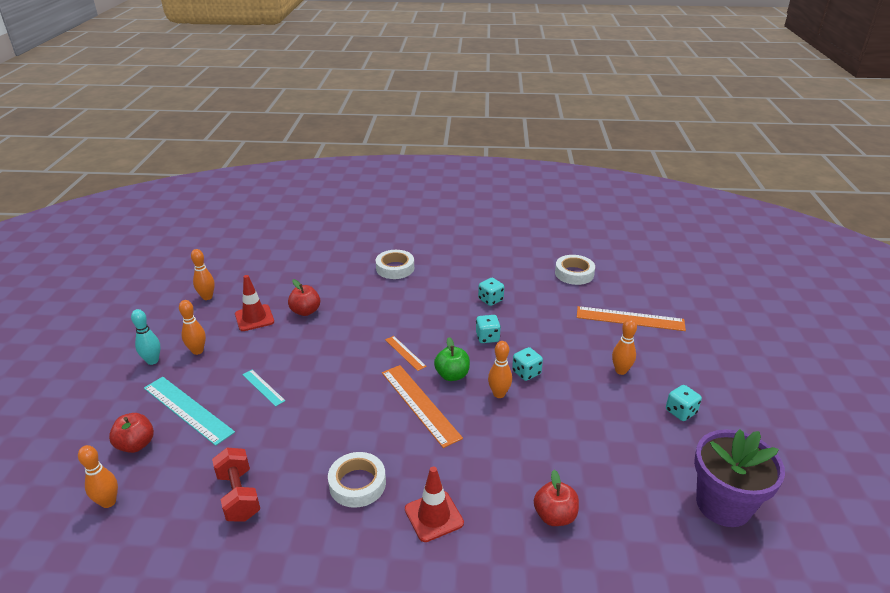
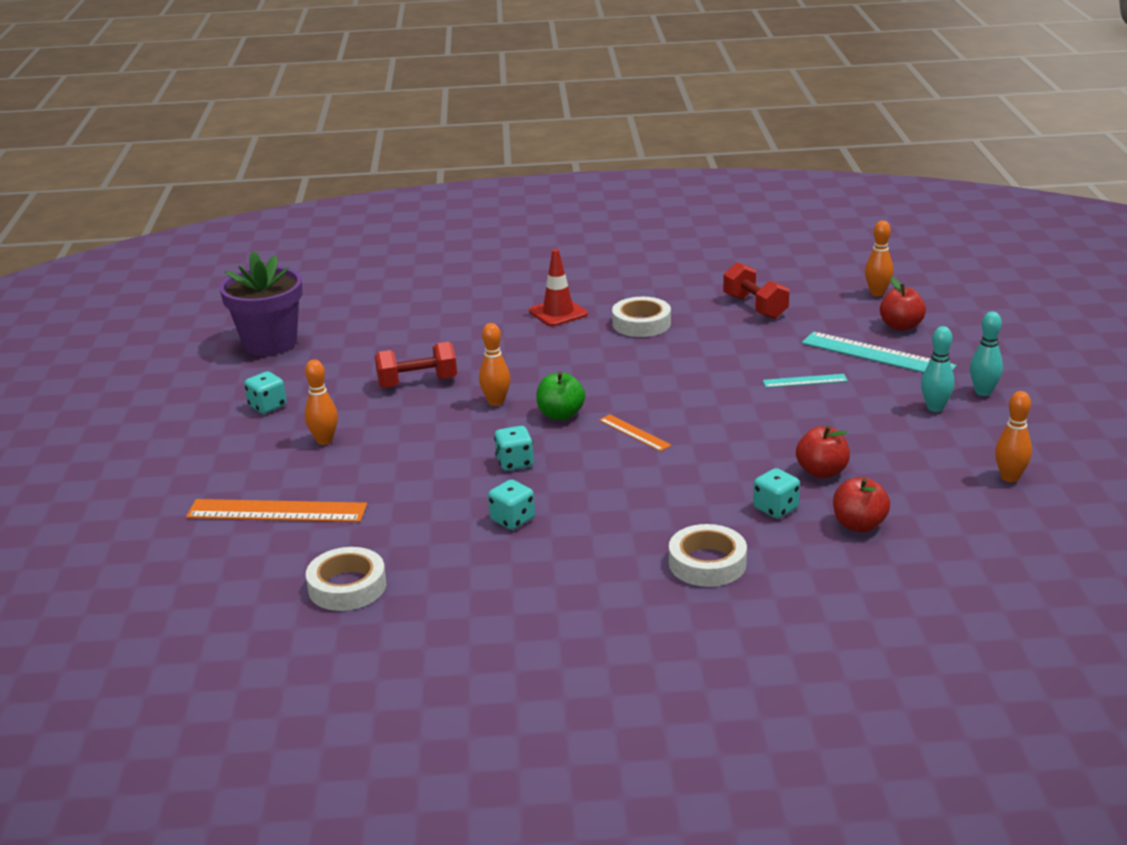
camera: 175 degrees right, 5 degrees down
orange bowling pin [179,300,206,355] -> turquoise bowling pin [921,326,954,412]
red traffic cone [235,275,274,331] -> none
turquoise ruler [242,370,285,407] -> turquoise ruler turned 45 degrees counterclockwise [763,374,848,388]
orange ruler [382,365,463,448] -> none
turquoise dice [512,347,543,381] -> turquoise dice moved to [753,468,800,518]
red apple [534,470,579,526] -> red apple moved to [833,477,890,532]
none -> red dumbbell [375,342,457,388]

